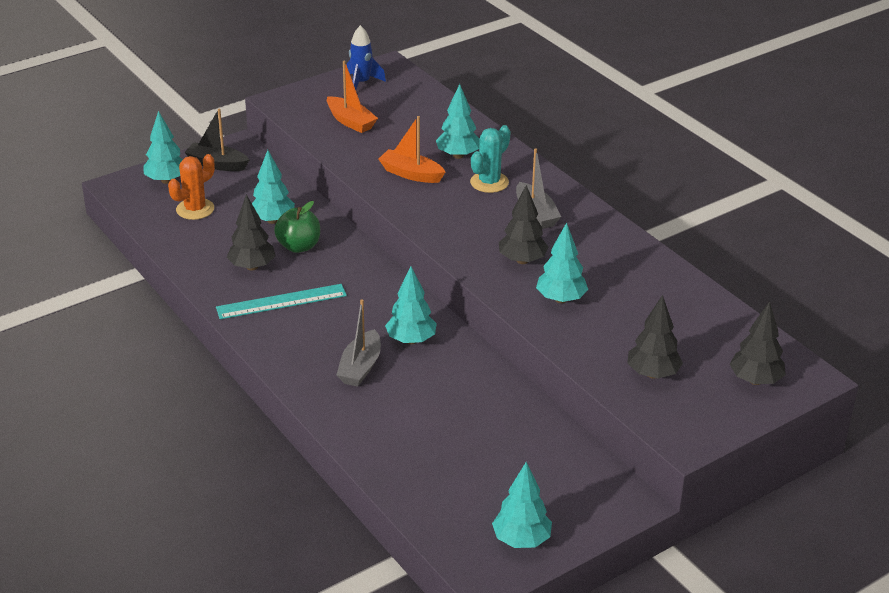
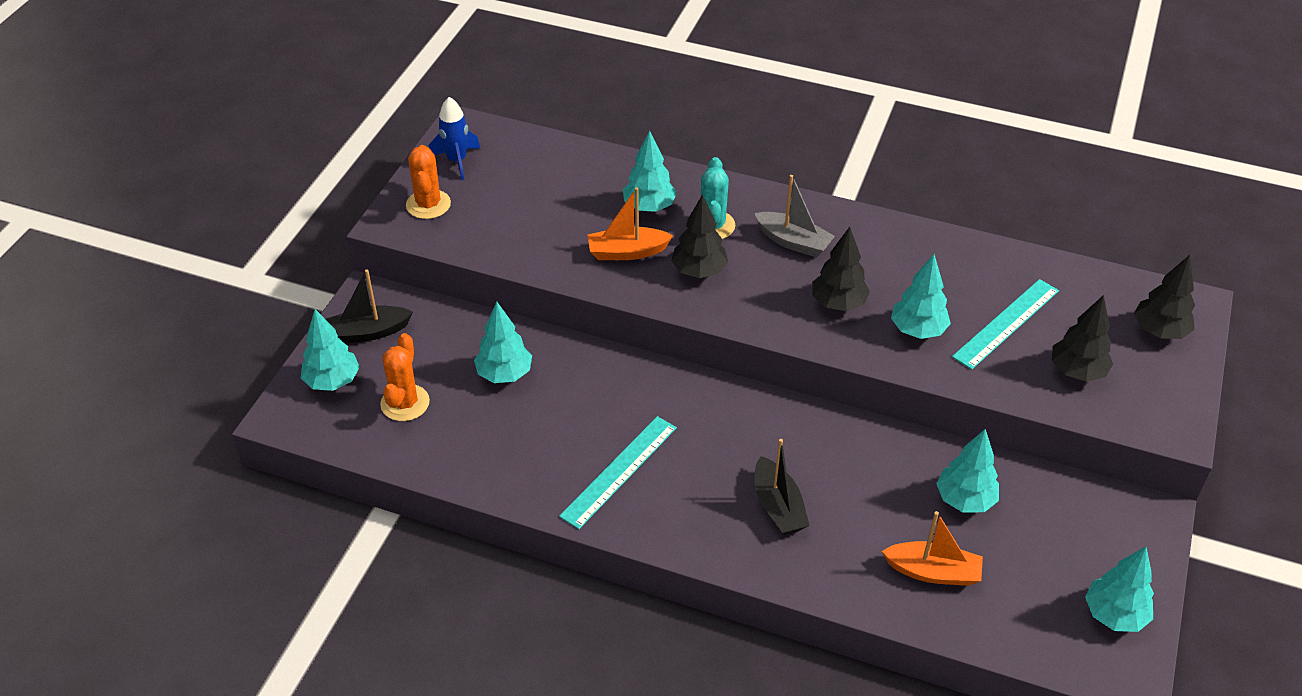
camera: 35 degrees left, 10 degrees up
black tree [227,194,275,271] -> black tree moved to [671,194,728,278]
green apple [274,201,320,253] -> none
orange boat [327,60,378,133] -> orange boat moved to [882,511,983,586]
grey boat [337,299,381,387] -> black boat [755,439,810,535]
turquoise tree [385,266,437,344] -> turquoise tree moved to [936,429,999,512]
none -> orange cactus [406,145,451,219]
none -> turquoise ruler [952,279,1059,370]

